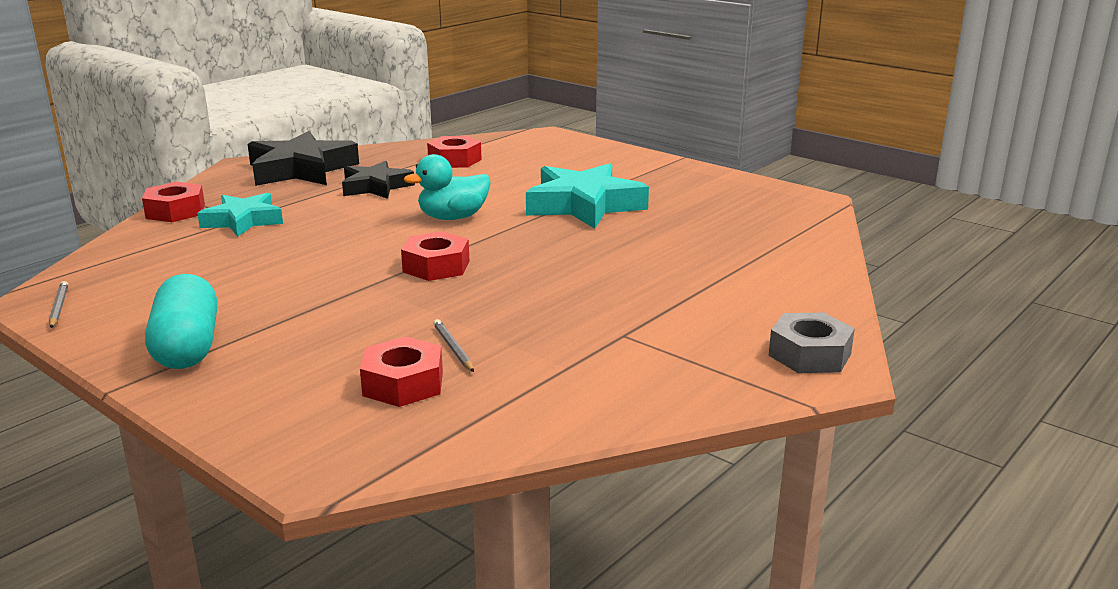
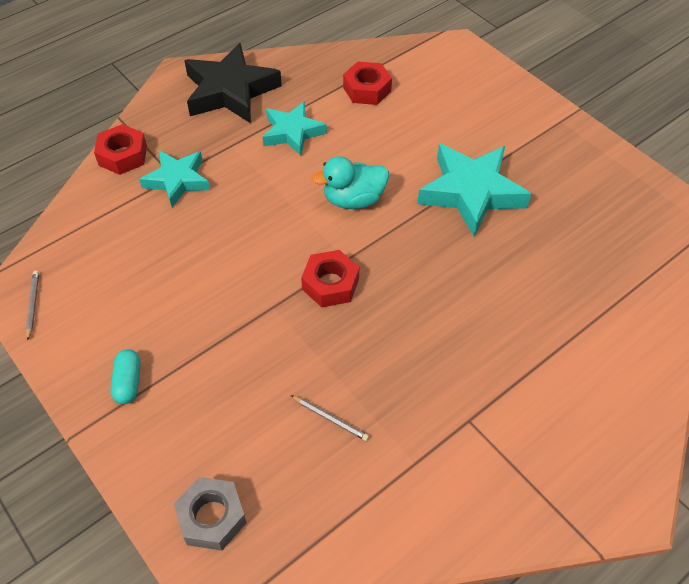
camera: 10 degrees right, 30 degrees up
turquoise capsule [145,274,217,369] -> turquoise capsule [111,349,141,404], size x0.54
black star [342,161,415,199] -> turquoise star [263,101,327,156]
red nut [360,336,443,407] -> none
grey pencil [433,319,474,372] -> grey pencil turned 135 degrees clockwise [291,395,369,441]
grey nut [768,313,855,373] -> grey nut moved to [174,477,247,551]

